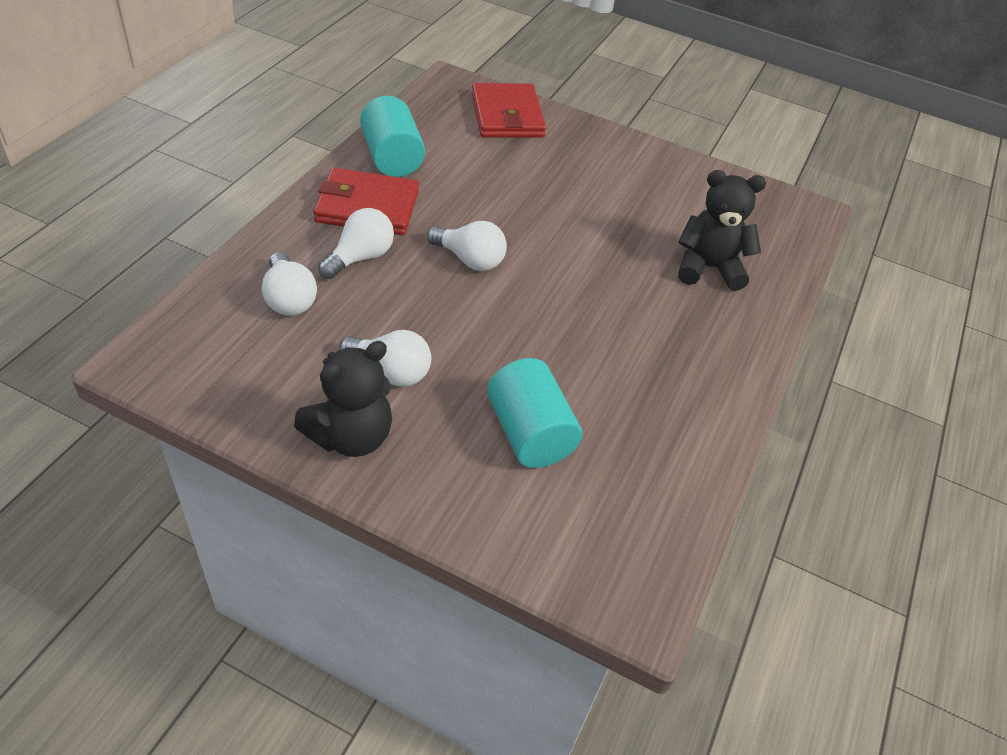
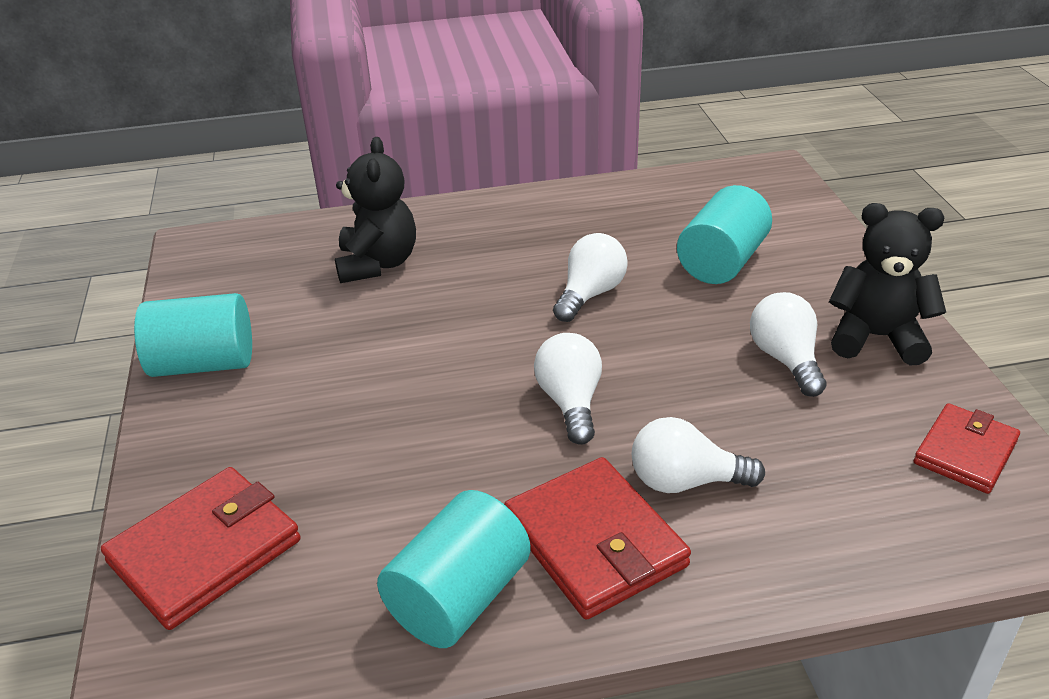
camera: 120 degrees left, 10 degrees down
white light bulb [262,252,317,316] -> white light bulb moved to [553,233,628,322]
black teddy bear [678,170,766,291] -> black teddy bear turned 150 degrees counterclockwise [335,137,416,283]
none -> turquoise cylinder [134,293,252,377]
none -> red wallet [914,403,1020,494]

